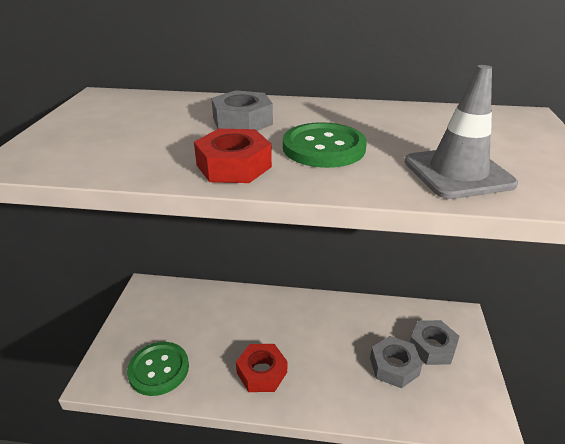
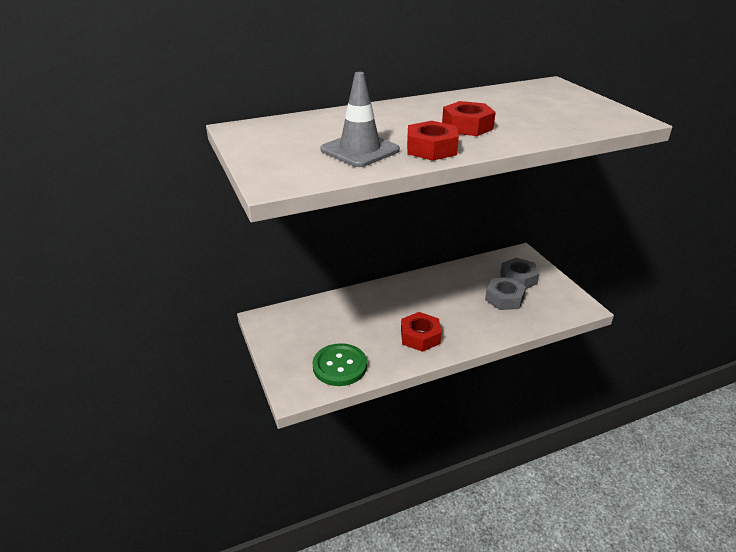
camera: 30 degrees left, 0 degrees up
grey nut [211,90,273,131] -> none
green button [283,122,367,168] -> red nut [442,101,496,136]
grey traffic cone [404,65,518,199] -> grey traffic cone moved to [320,72,400,167]

